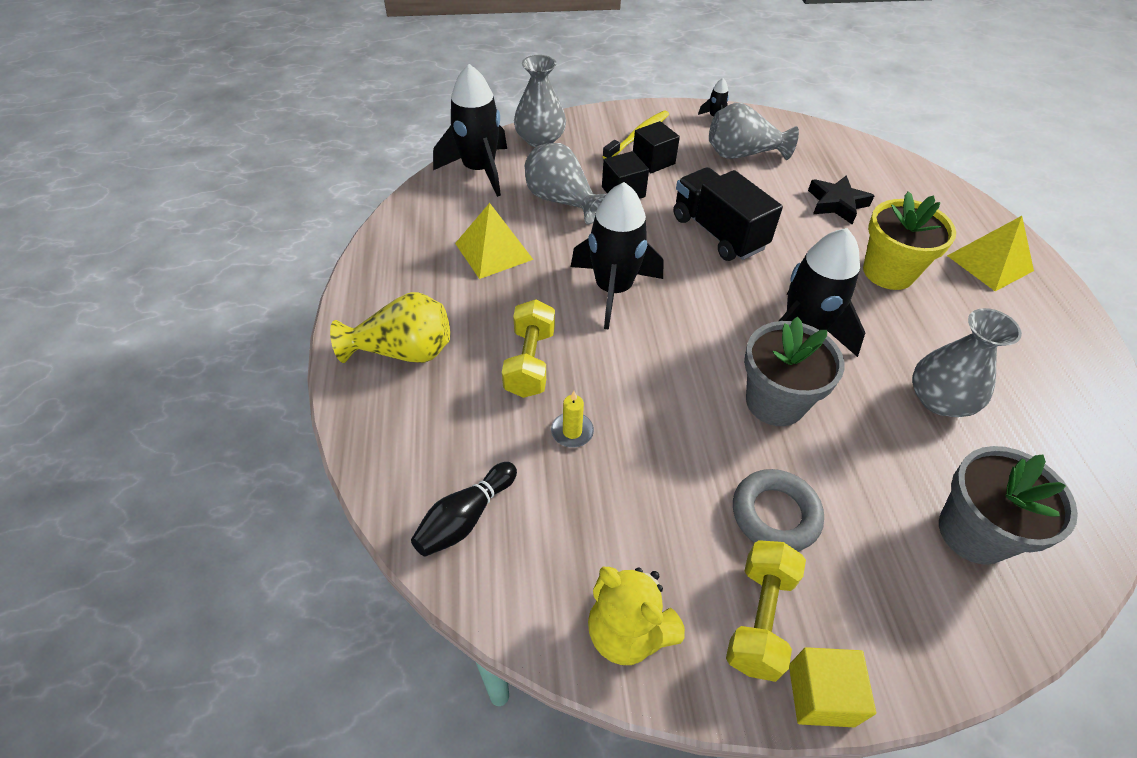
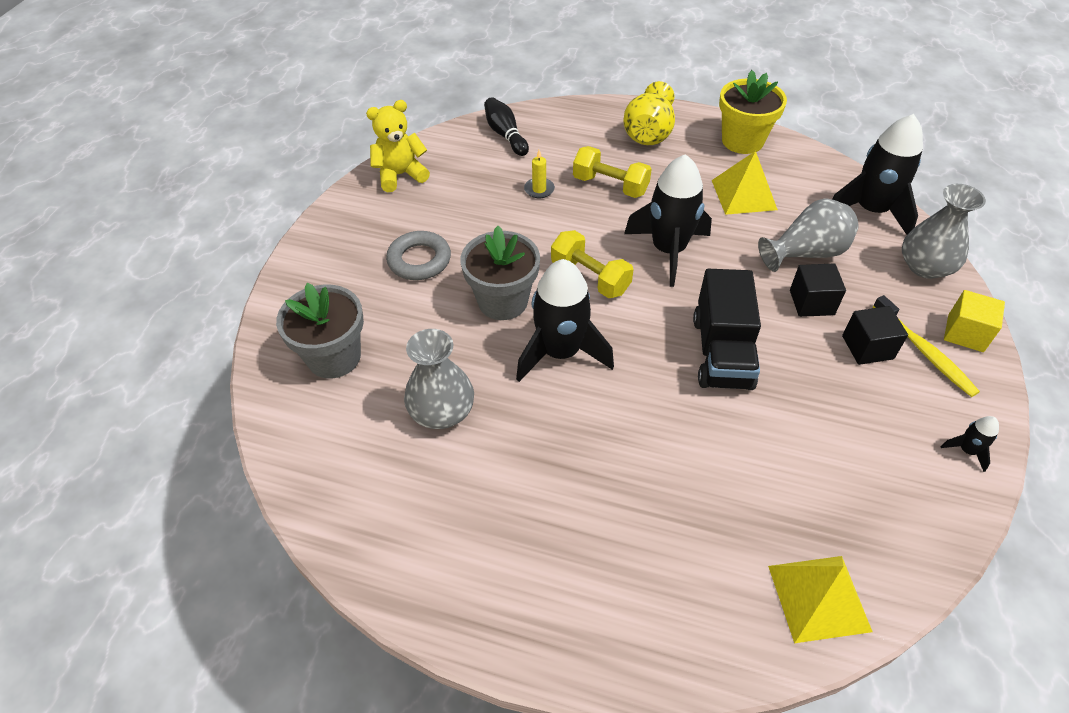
camera: 115 degrees right, 0 degrees up
black truck [674,167,783,261] -> black truck turned 105 degrees clockwise [693,269,761,390]
grey vase [709,103,799,160] -> none
yellow dumbbell [726,540,806,682] -> yellow dumbbell moved to [551,230,634,298]
yellow cube [789,647,876,727] -> yellow cube moved to [944,290,1005,352]
black star [808,175,874,224] -> none
yellow flower pot [863,191,956,290] -> yellow flower pot moved to [719,70,787,154]
yellow pyramid [947,216,1034,291] -> yellow pyramid moved to [768,556,873,643]

